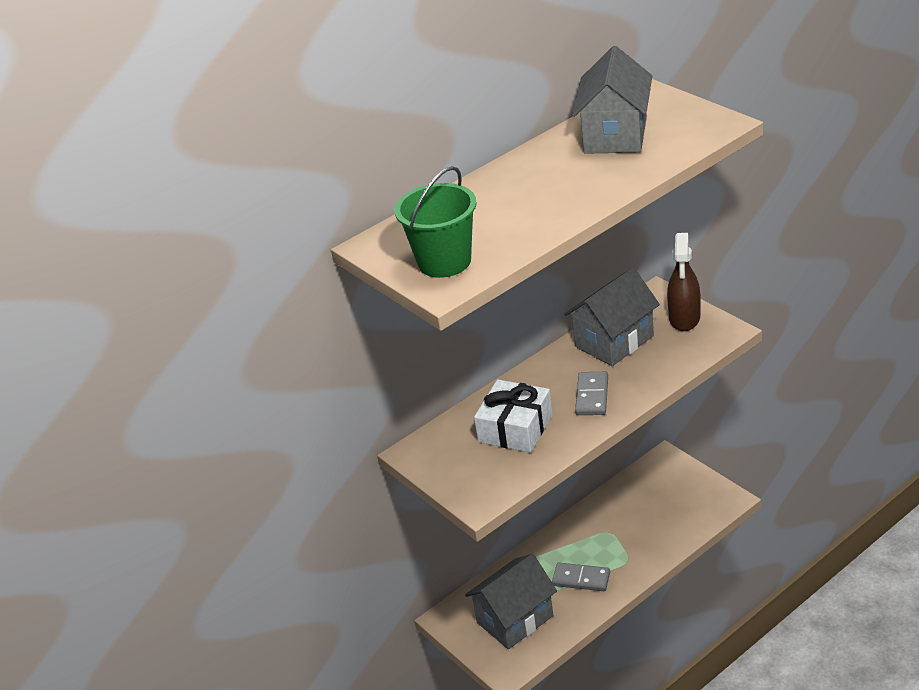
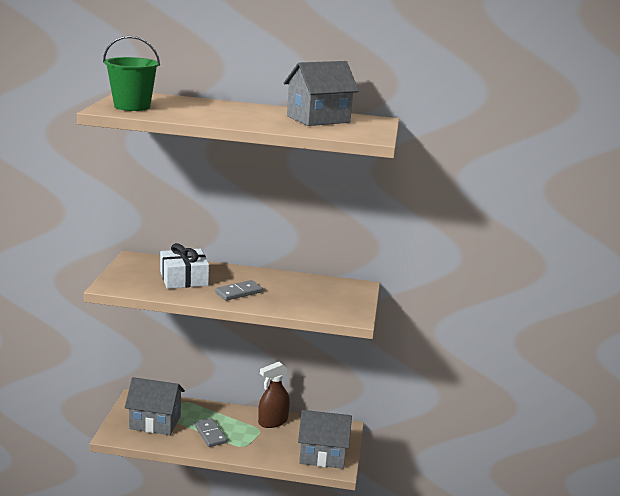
camera: 40 degrees right, 15 degrees down
grey house [565,268,660,366] -> grey house moved to [298,410,352,469]
brown spray bottle [667,233,701,331] -> brown spray bottle moved to [258,362,290,428]

